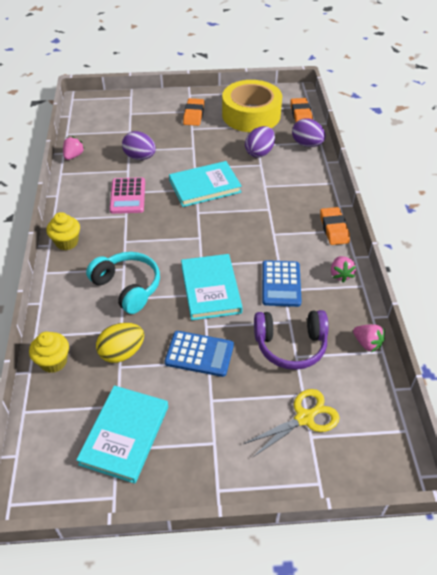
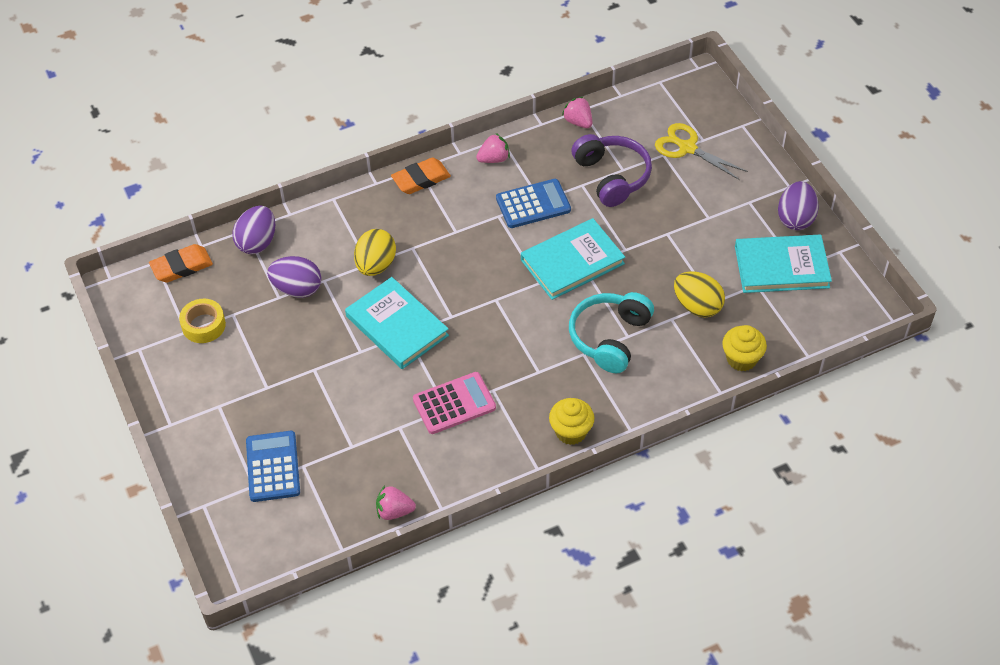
camera: 110 degrees left, 5 degrees up
purple egg [122,131,156,160] -> purple egg moved to [778,181,819,230]
blue calculator [165,331,234,377] -> blue calculator moved to [246,431,300,502]
orange eraser [183,98,204,126] -> none
yellow tape [222,80,282,132] -> yellow tape [179,299,226,343], size x0.46
pink strawberry [353,324,385,352] -> pink strawberry turned 60 degrees counterclockwise [562,97,592,128]
none -> yellow egg [354,229,396,276]

